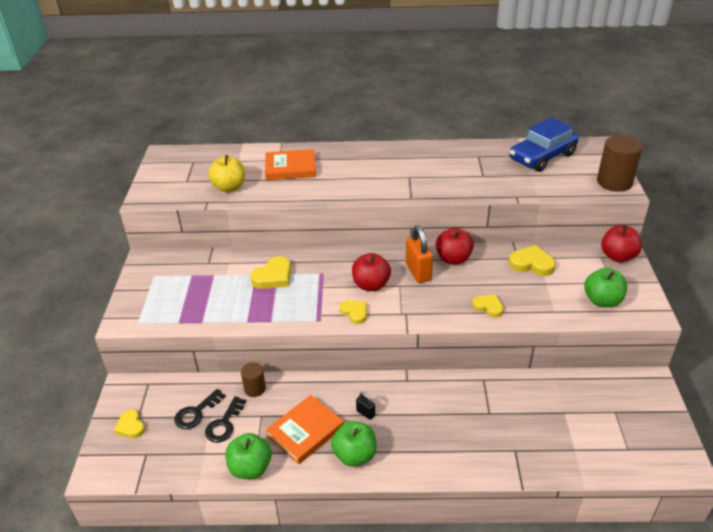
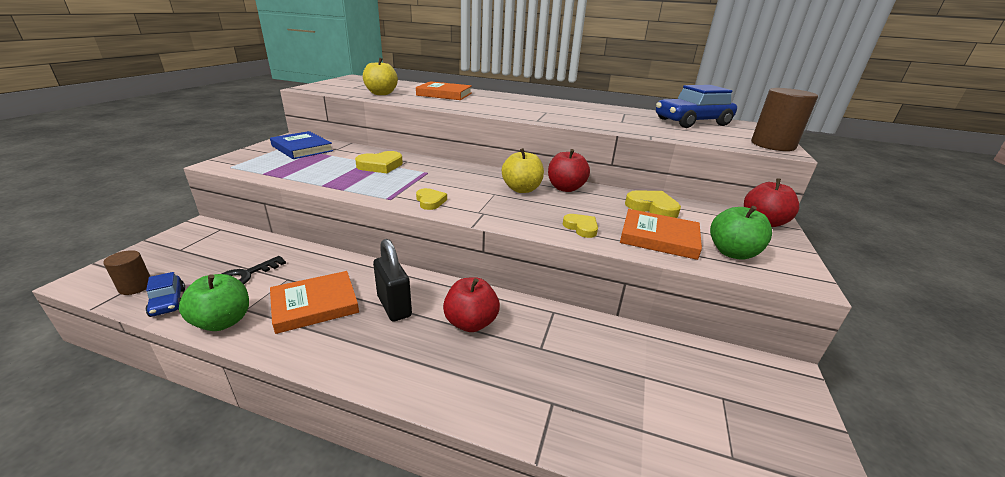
camera: 15 degrees right, 10 degrees down
yellow heart [114,409,145,438] -> none
black key [174,389,226,429] -> none
brown cylinder [241,362,266,397] -> brown cylinder moved to [103,250,151,295]
green apple [331,421,377,467] -> none
red apple [352,253,391,291] -> red apple moved to [443,277,500,332]
black padlock [356,392,375,420] -> black padlock [373,239,412,322], size x2.04
orange padlock [406,225,433,283] -> yellow apple [502,148,544,193]
none -> blue car [145,272,185,317]
none -> blue book [270,131,333,159]
none -> orange book [620,209,702,260]

